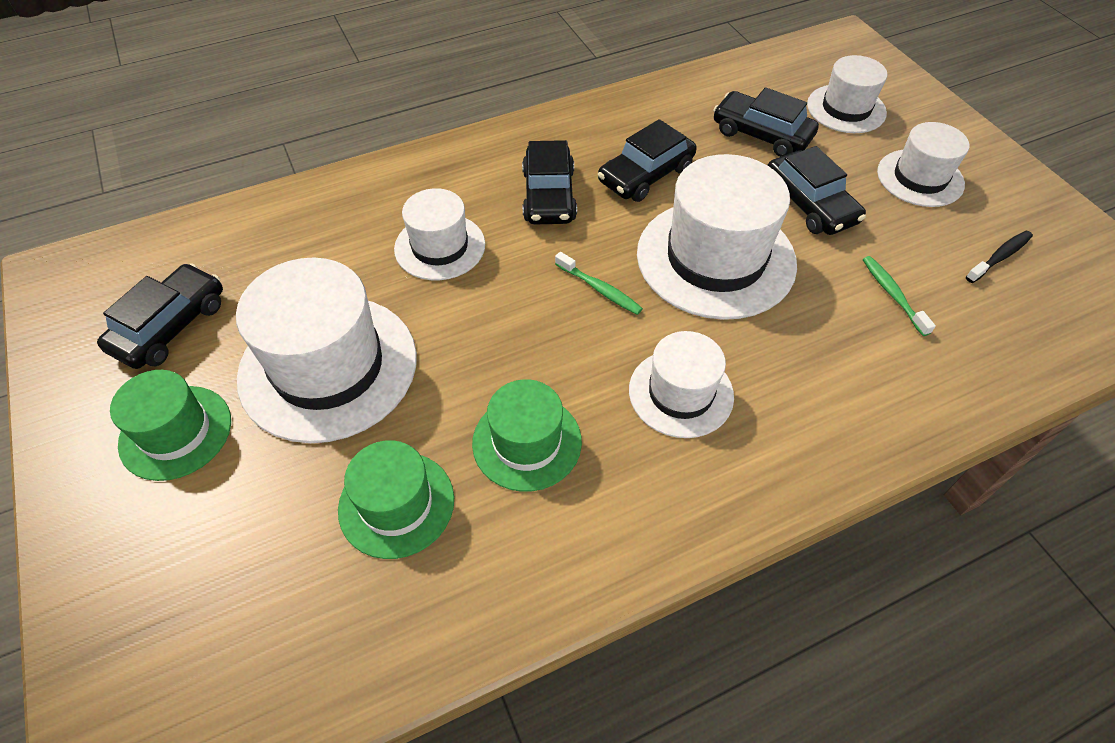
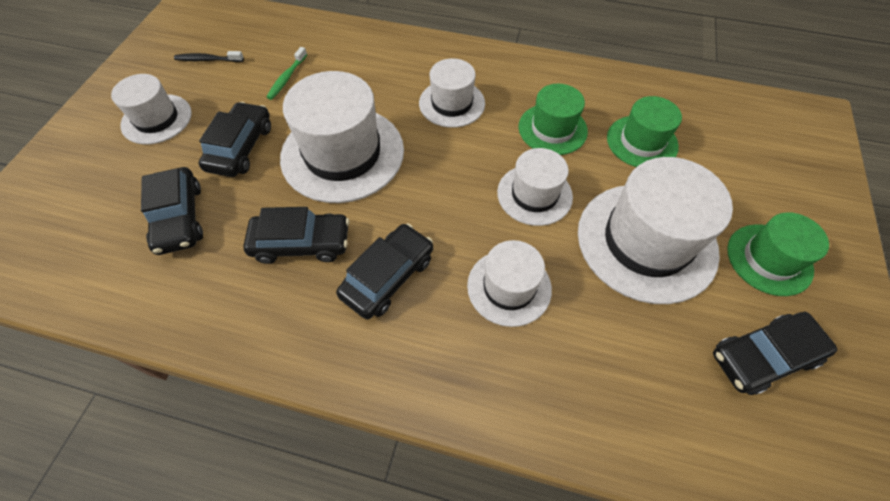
camera: 140 degrees left, 5 degrees up
green toothbrush [555,252,643,315] -> none
white hat [807,55,887,133] -> white hat moved to [497,148,573,226]

